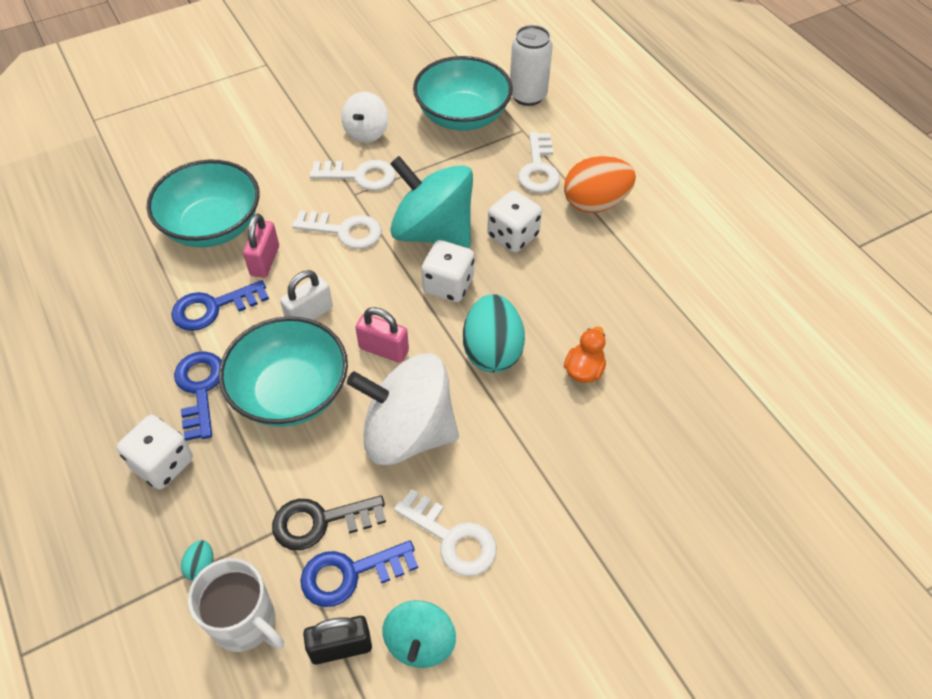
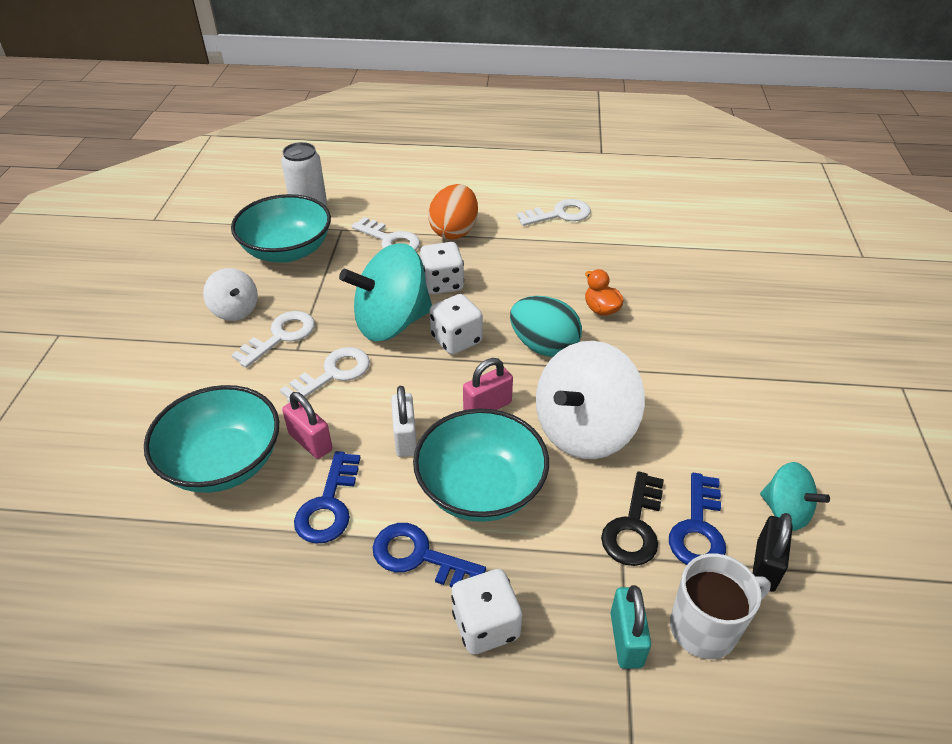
camera: 55 degrees left, 10 degrees down
turquoise egg [181,540,213,581] -> turquoise padlock [610,585,651,669]
white key [394,489,496,576] -> white key moved to [517,199,591,226]

